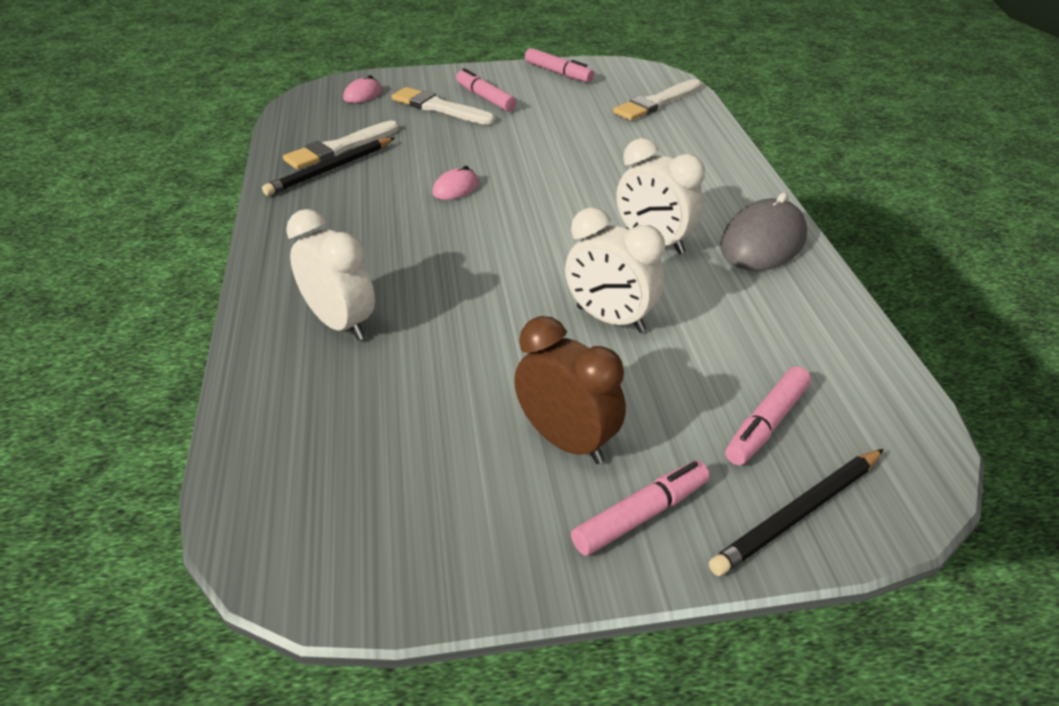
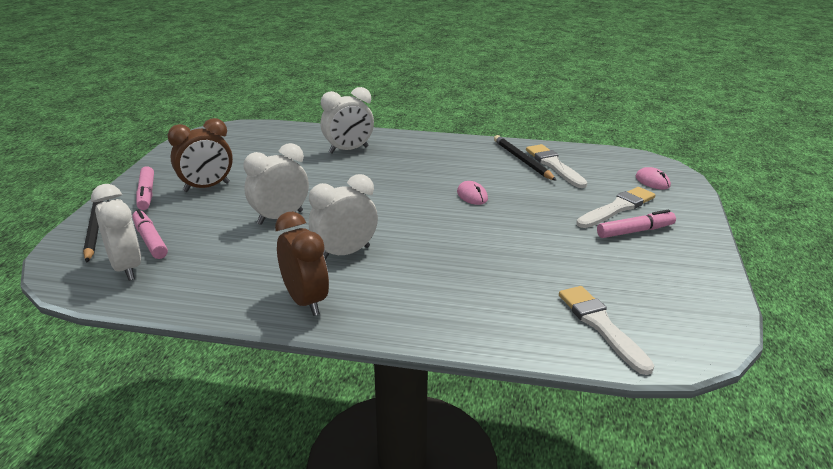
camera: 110 degrees right, 10 degrees down
pink marker [525,48,594,82] -> none
grey mouse [720,193,807,271] -> brown clock [275,212,329,316]
none -> white clock [91,184,141,281]

